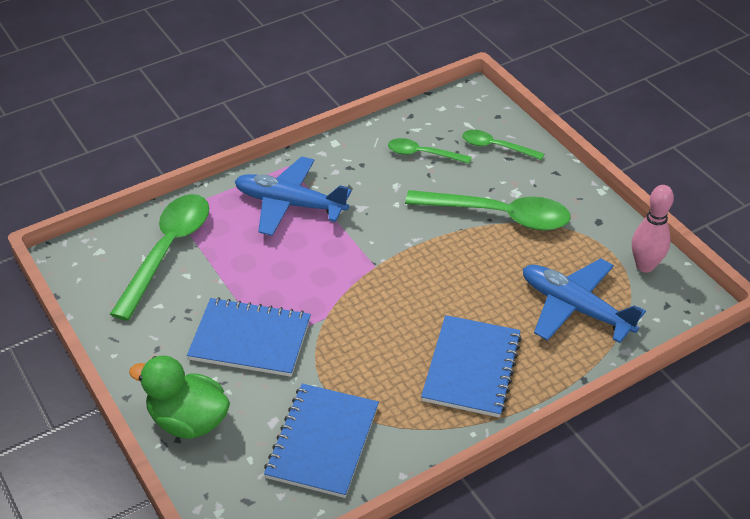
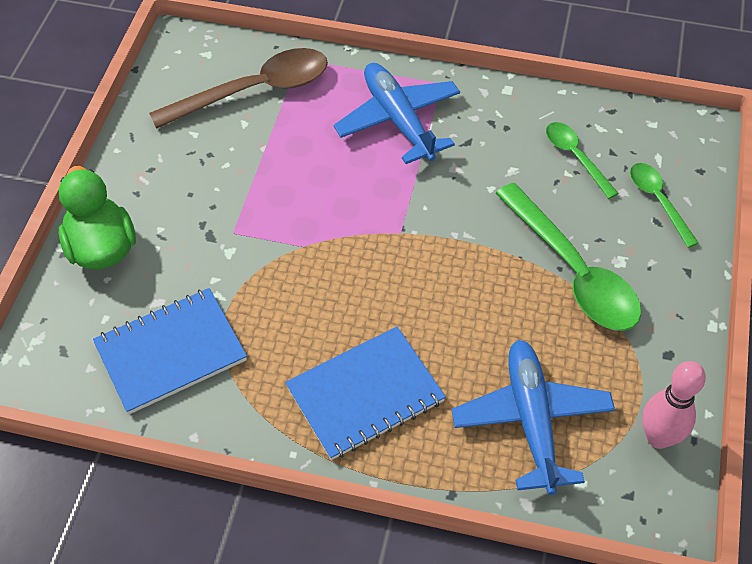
camera: 45 degrees right, 10 degrees up
green spoon [110,194,209,321] -> brown spoon [149,48,328,129]
blue notebook [187,297,311,377] -> none

